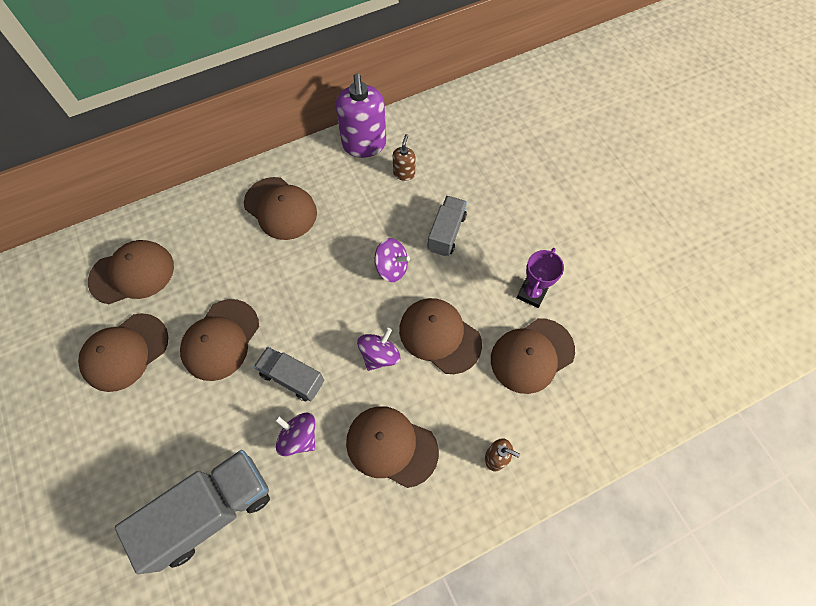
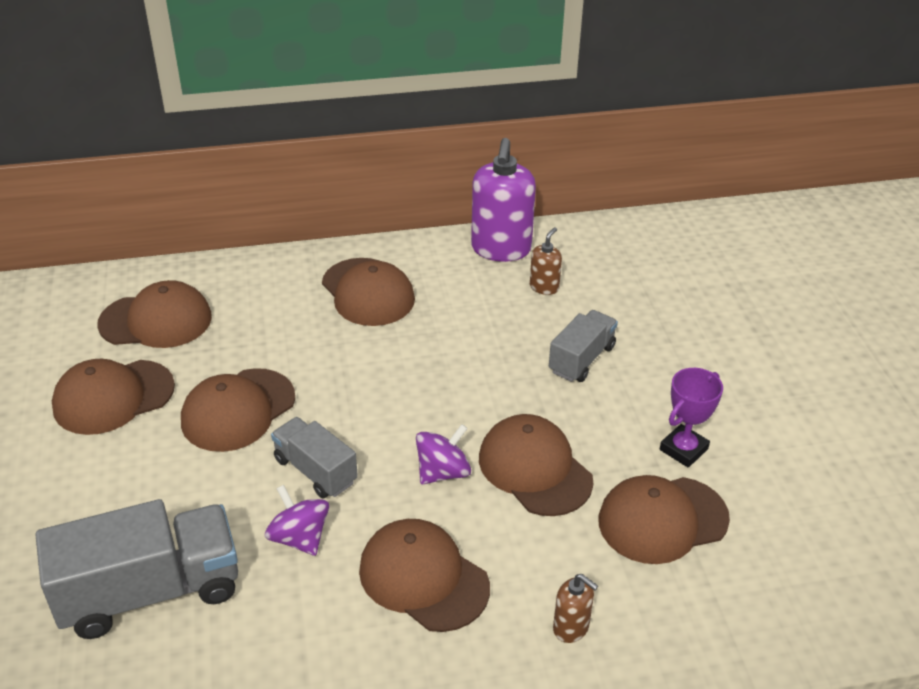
camera: 15 degrees right, 25 degrees down
purple spinning top [374,238,410,282] -> none

